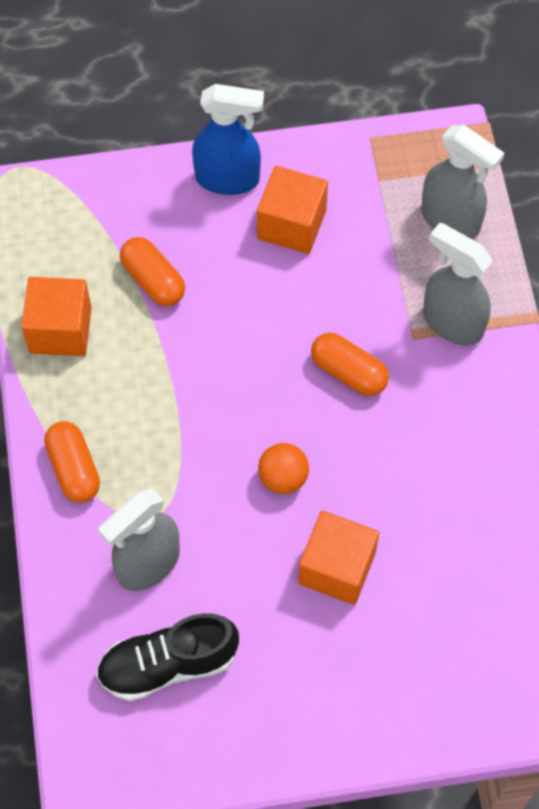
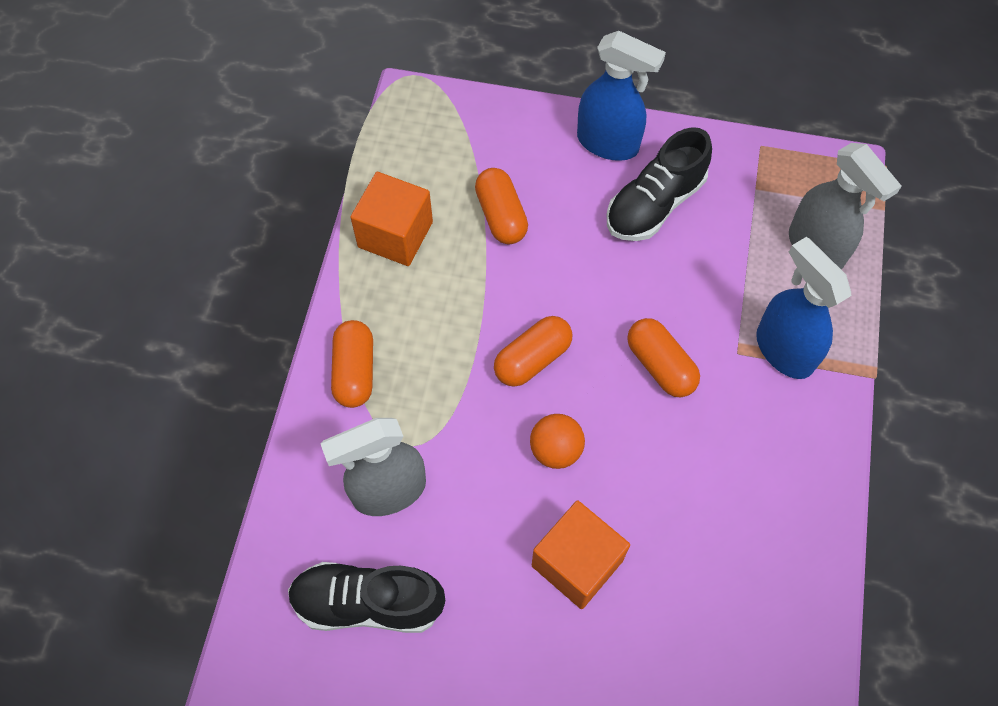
camera: 20 degrees right, 0 degrees up
orange cube [257,166,328,254] -> black shoe [607,127,712,241]
grey spray bottle [423,223,492,346] -> blue spray bottle [756,237,851,379]
none -> orange capsule [494,316,572,387]

